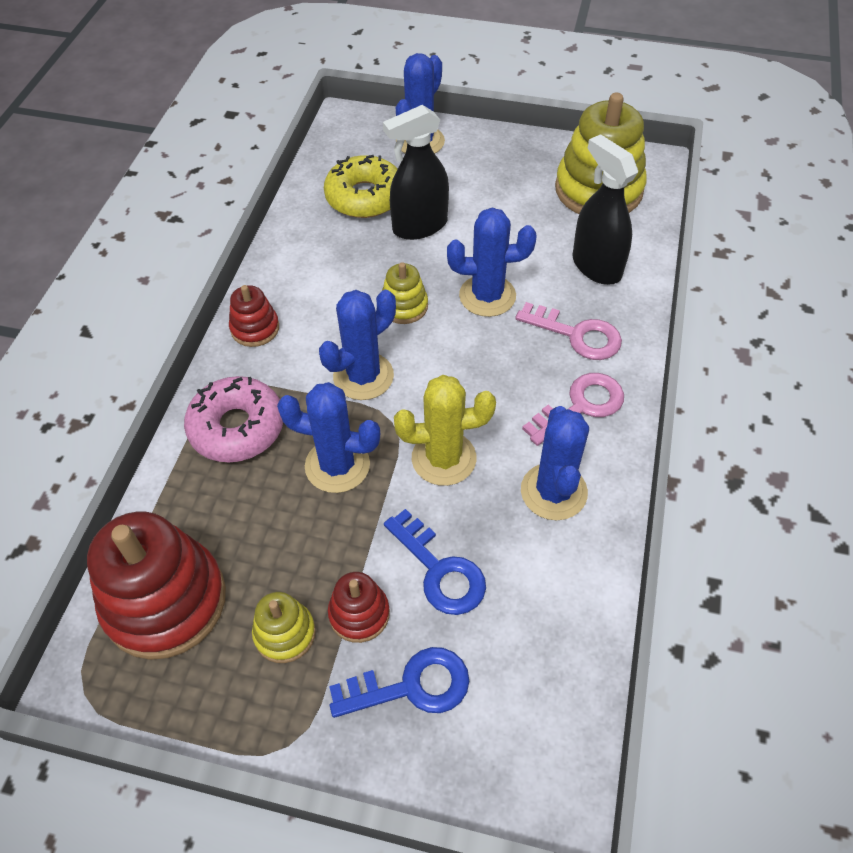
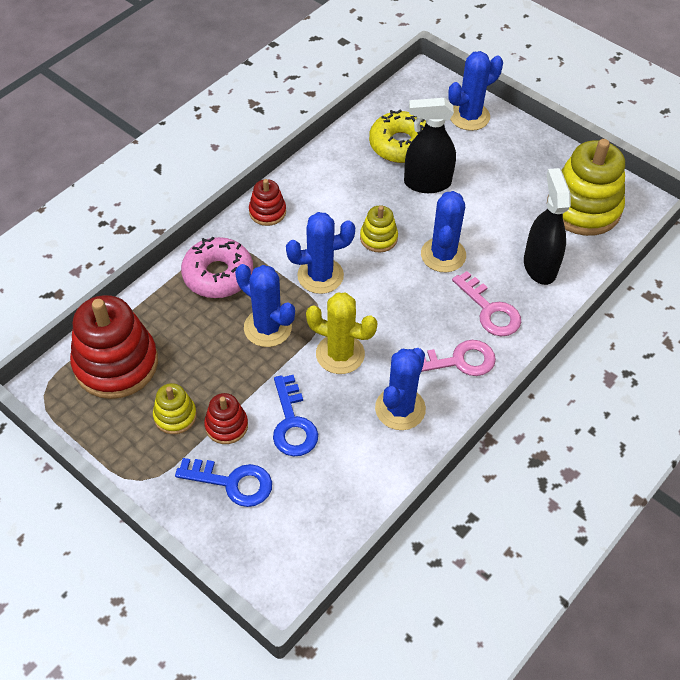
camera: 25 degrees right, 0 degrees up
blue cactus [447,208,537,317] -> blue cactus turned 75 degrees clockwise [421,191,466,272]

